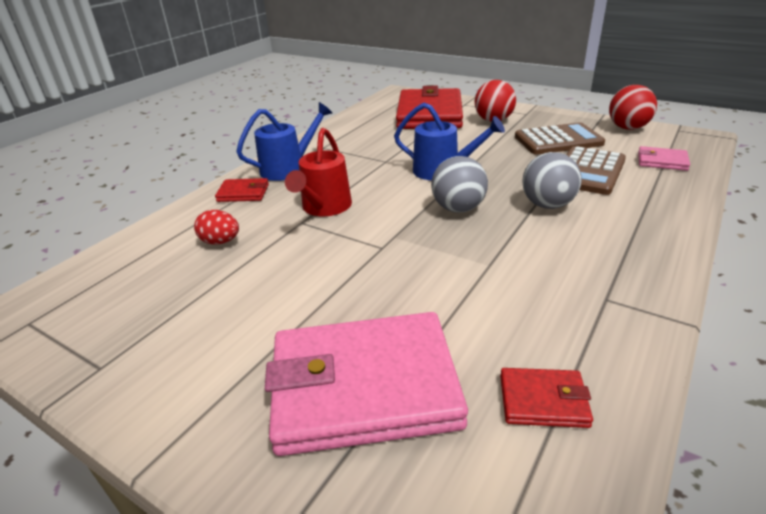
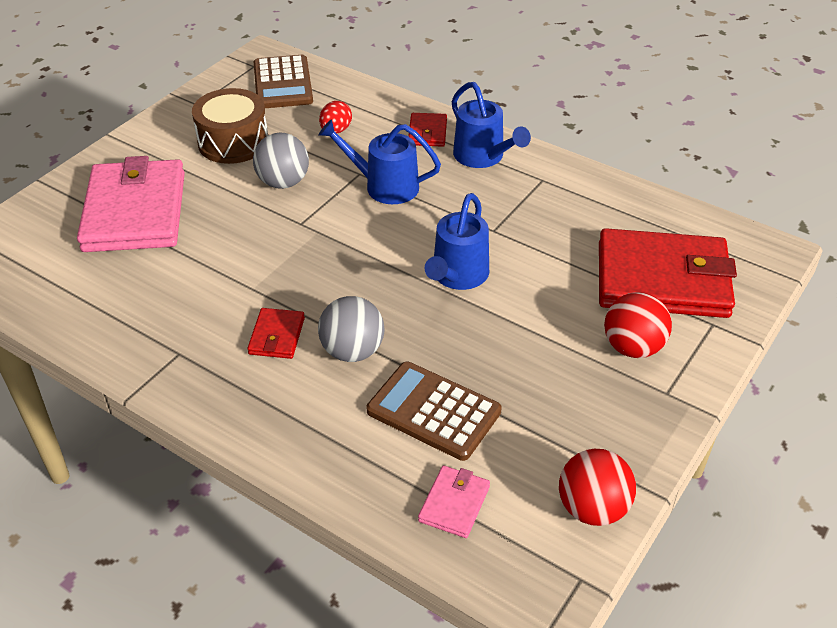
camera: 90 degrees right, 10 degrees up
red watering can [285,128,352,216] -> blue watering can [318,119,441,204]
grey ball [431,156,488,213] -> grey ball moved to [253,133,309,189]
red wallet [500,368,593,428] -> red wallet moved to [247,308,305,359]
brown calculator [515,122,605,155] -> brown calculator moved to [254,55,313,108]
none -> brown drum [192,88,268,164]

